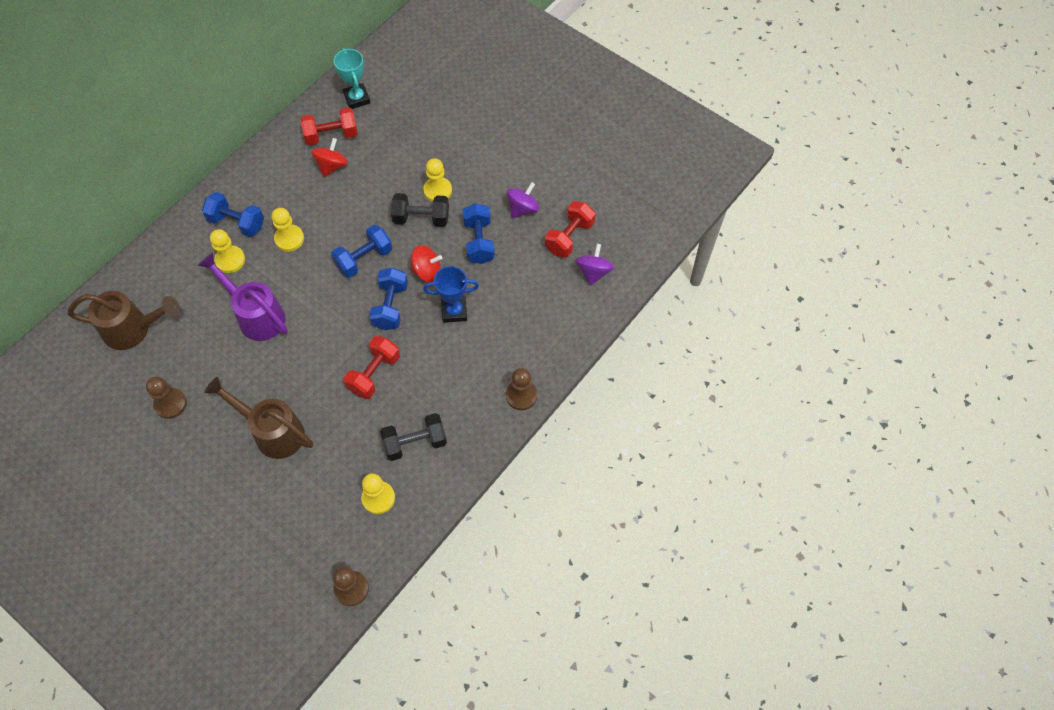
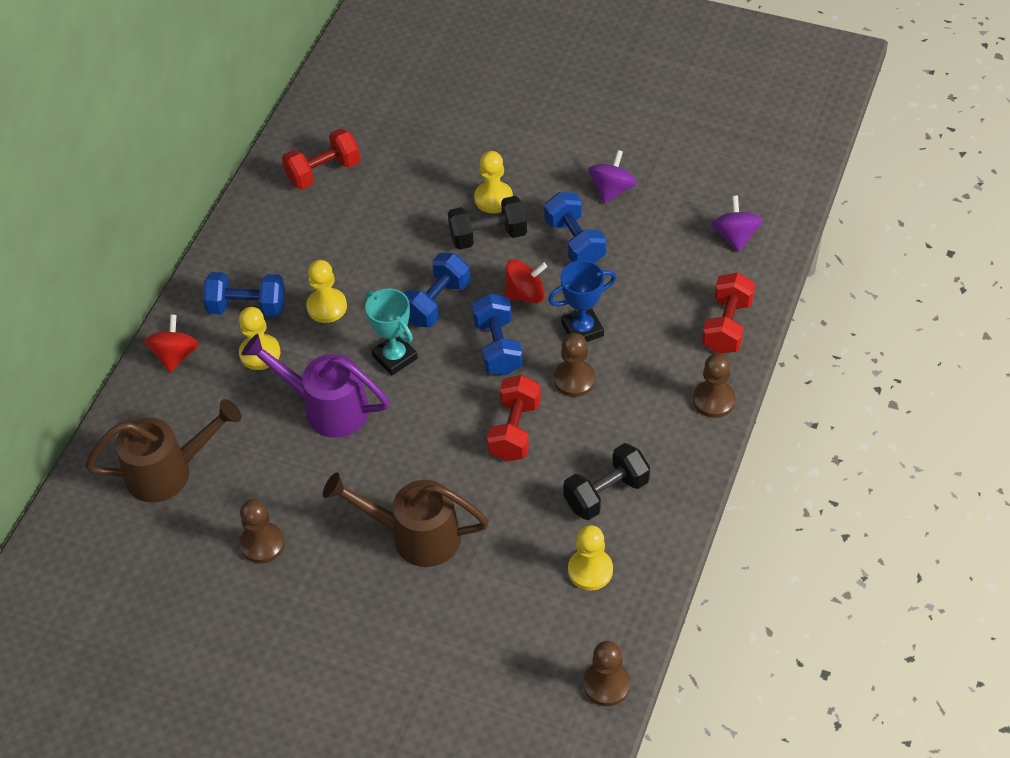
camera: 15 degrees left, 10 degrees down
red spinning top [311,138,348,177] -> red spinning top moved to [145,314,199,373]
turquoise trophy [334,48,370,109] -> turquoise trophy moved to [365,288,418,376]
red dumbbell [545,201,595,258] -> red dumbbell moved to [702,273,755,354]
none -> brown pawn [554,333,596,397]

